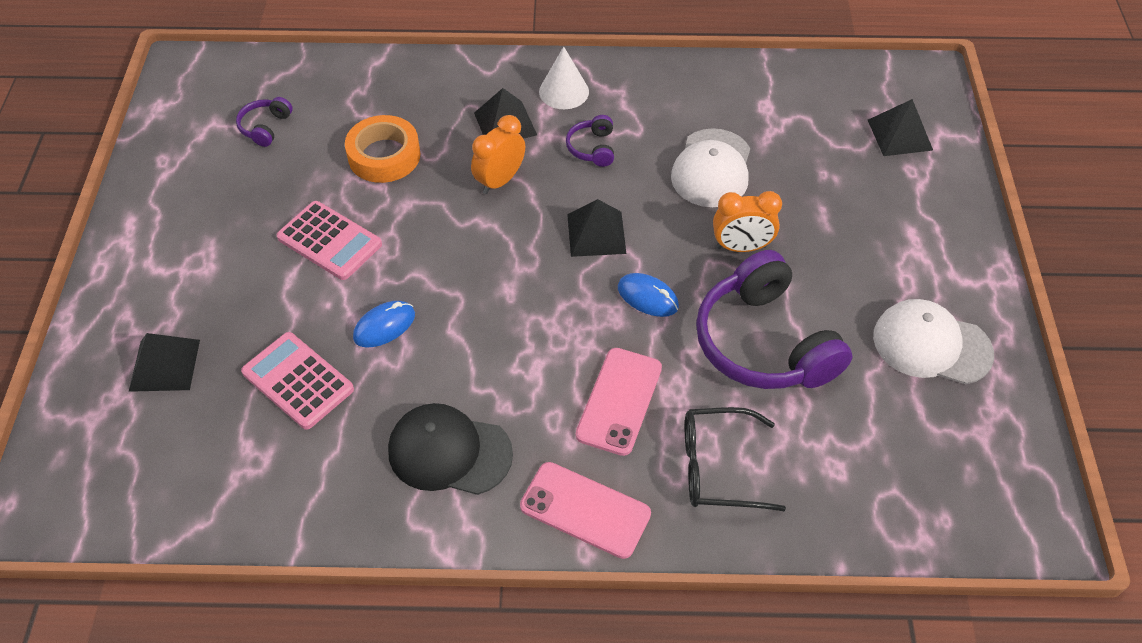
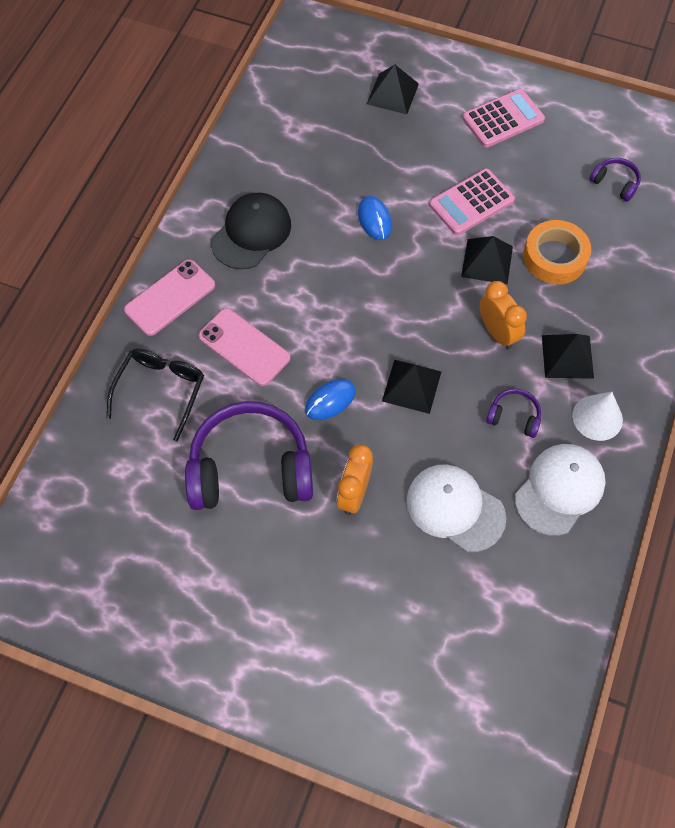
camera: 110 degrees right, 10 degrees up
pink calculator [241,332,354,430] -> pink calculator moved to [462,89,545,148]
black pyramid [868,99,933,156] -> black pyramid moved to [461,236,513,284]
white cap [873,299,994,384] -> white cap moved to [515,444,606,536]

